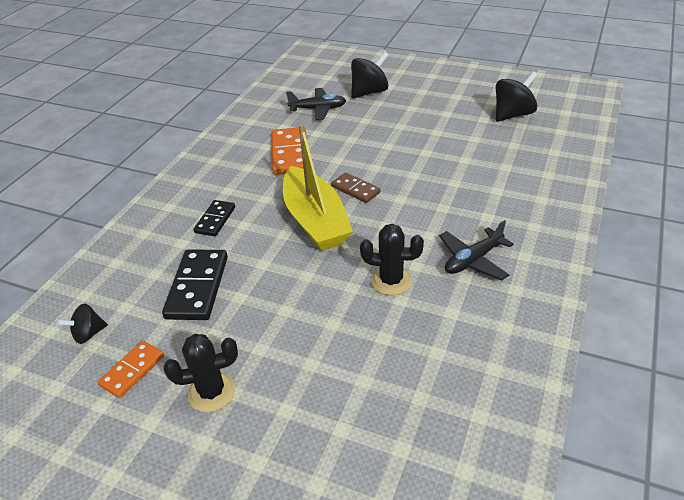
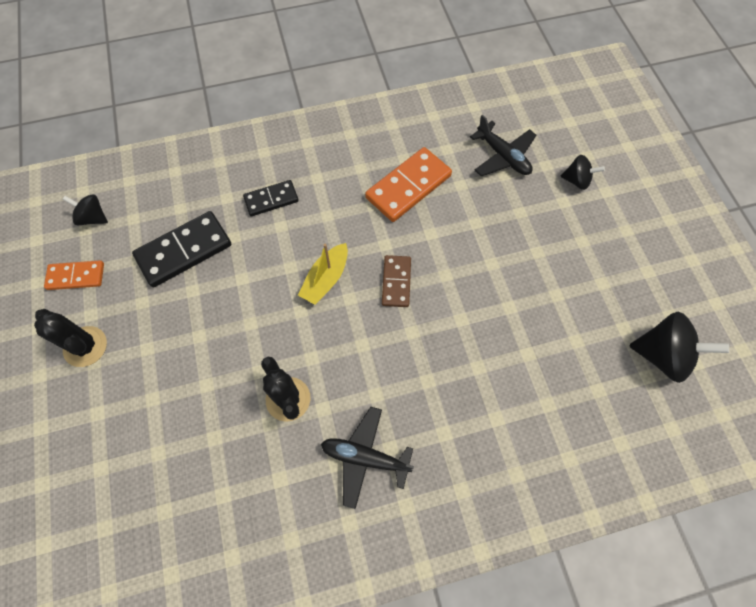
camera: 50 degrees right, 25 degrees up
yellow boat [283,124,353,251] -> yellow boat [298,243,348,305], size x0.52
black spinning top [351,51,389,98] -> black spinning top [560,155,605,190], size x0.58

